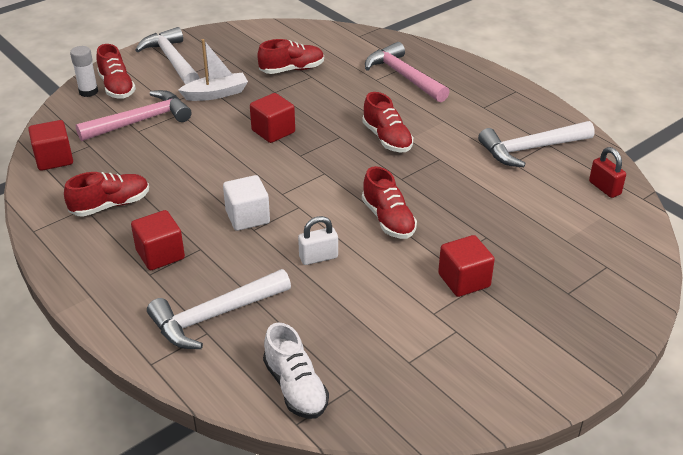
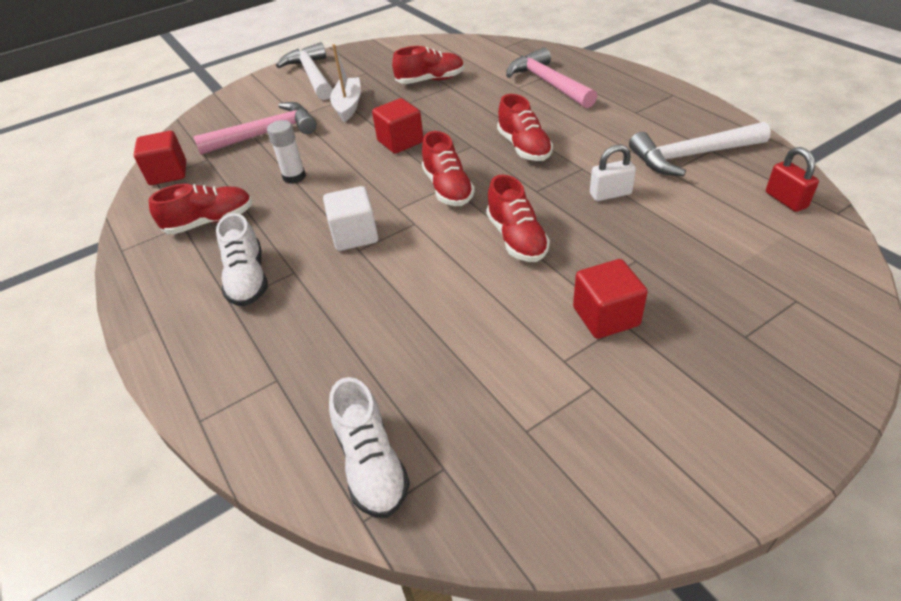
camera: 10 degrees right, 5 degrees up
white glue stick [70,46,98,97] -> white glue stick moved to [267,120,306,184]
red shoe [96,44,136,99] -> red shoe moved to [422,131,475,206]
red cube [131,210,185,270] -> white shoe [216,213,268,306]
white hammer [147,269,291,349] -> none
white boat [178,39,248,101] -> white boat turned 75 degrees counterclockwise [330,44,361,122]
white padlock [298,216,338,265] -> white padlock moved to [590,145,636,201]

